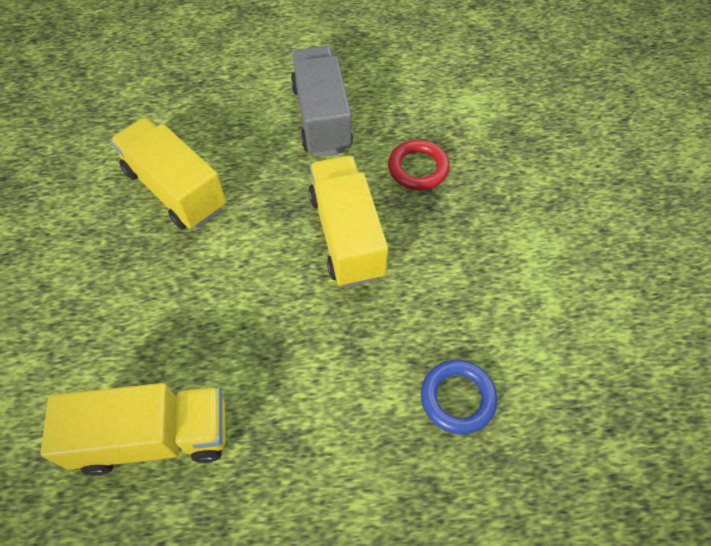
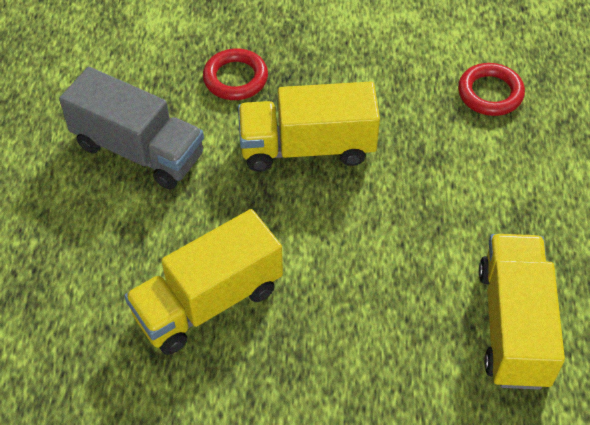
camera: 80 degrees left, 5 degrees down
grey truck [291,46,353,157] -> grey truck turned 150 degrees counterclockwise [59,67,204,189]
blue ring [421,360,498,434] -> red ring [458,63,525,116]

